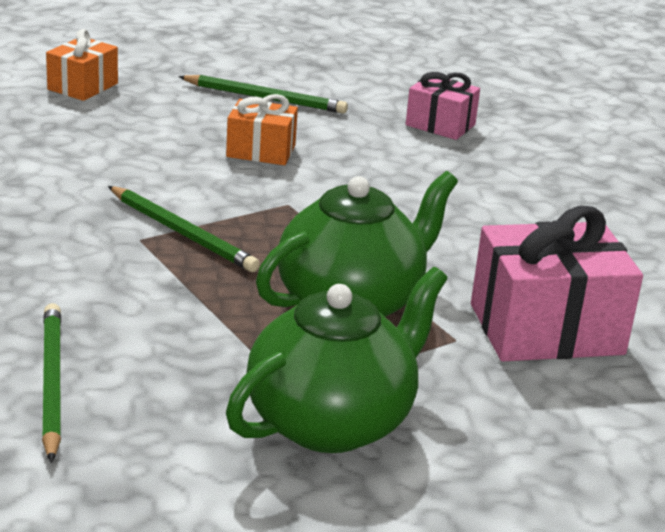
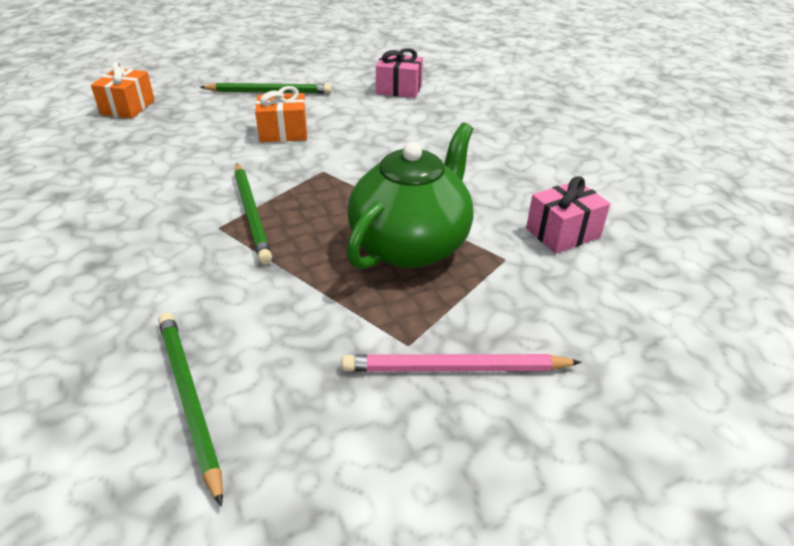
camera: 15 degrees left, 10 degrees up
green pencil [108,186,260,272] -> green pencil turned 45 degrees clockwise [235,163,272,264]
green teapot [226,267,448,453] -> pink pencil [342,354,581,372]
pink gift [471,206,643,361] -> pink gift [526,176,610,254], size x0.57

